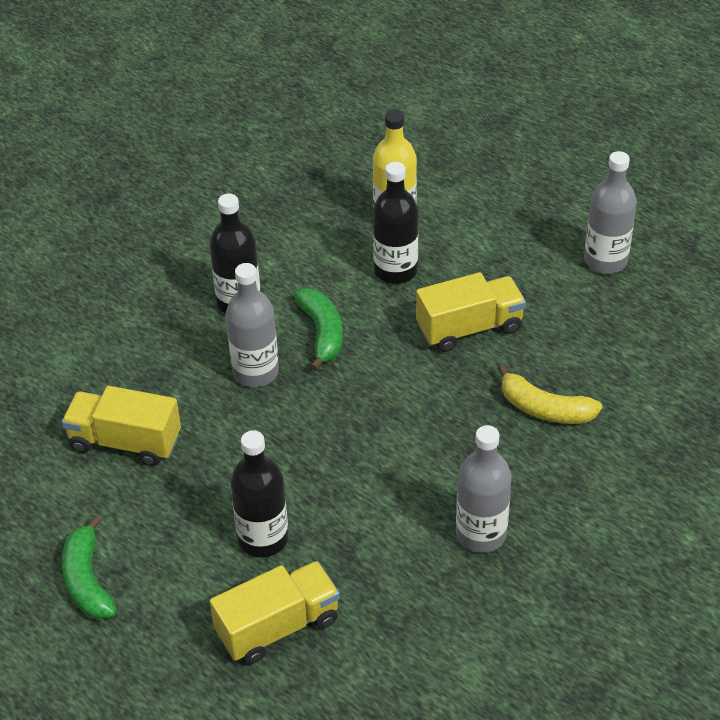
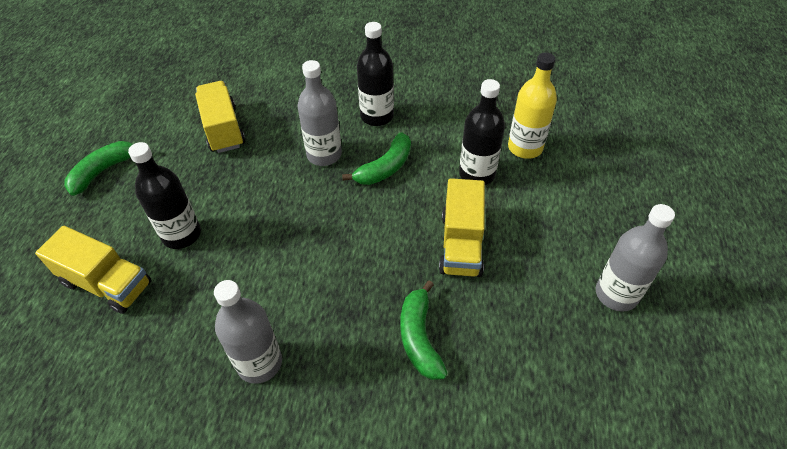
camera: 55 degrees right, 5 degrees up
yellow truck [416,272,526,352] -> yellow truck turned 60 degrees clockwise [439,178,485,277]
yellow banana [498,364,602,424] -> green banana [400,280,448,380]

